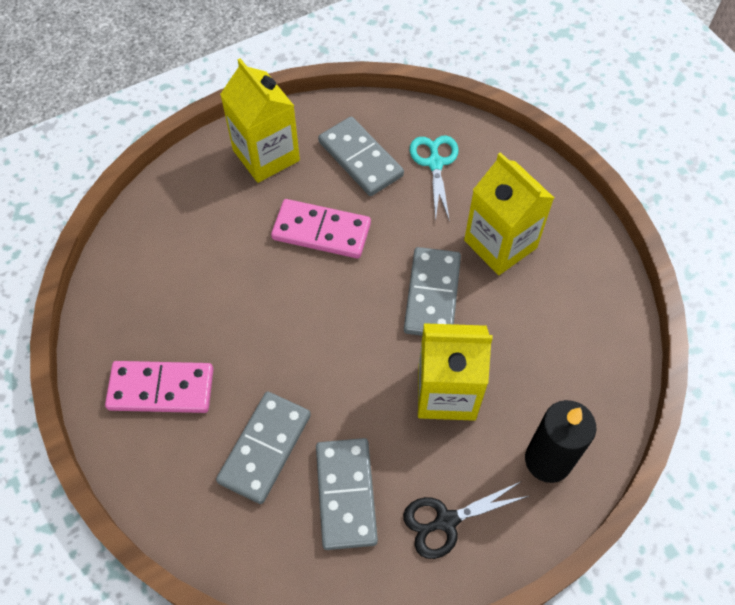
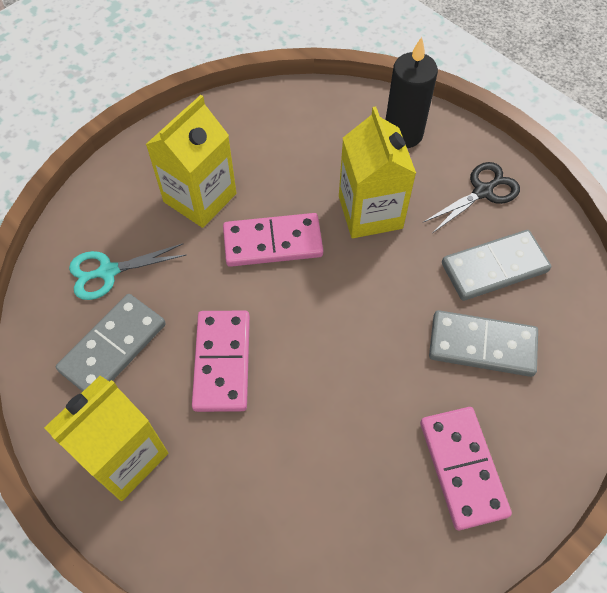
camera: 105 degrees left, 0 degrees up
black scissors [403,481,528,559] -> black scissors turned 90 degrees counterclockwise [424,162,520,233]
grey domino [404,247,461,336] -> pink domino [223,213,323,267]

